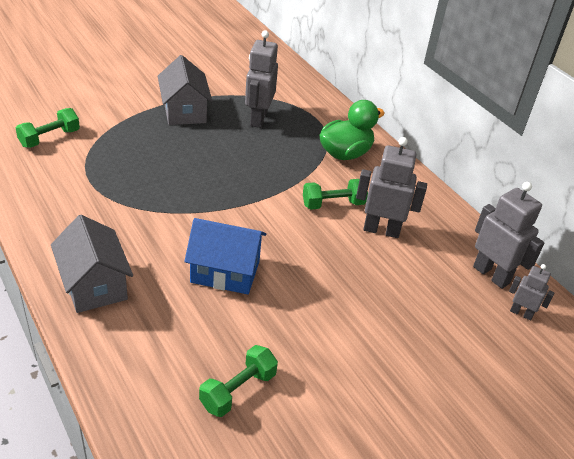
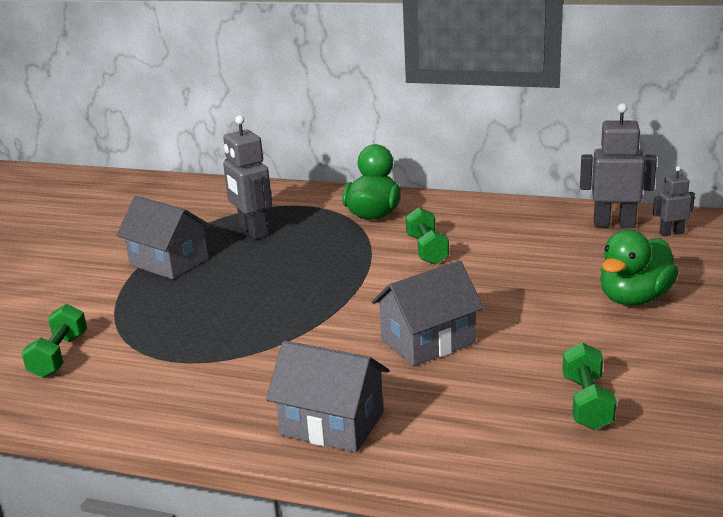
camera: 35 degrees left, 15 degrees down
blue house [184,218,266,294] -> grey house [372,261,484,366]
green dumbbell [303,179,368,210] -> green dumbbell turned 45 degrees counterclockwise [405,208,449,264]
grey robot [356,137,427,238] -> none
none -> green duck [600,230,679,306]

